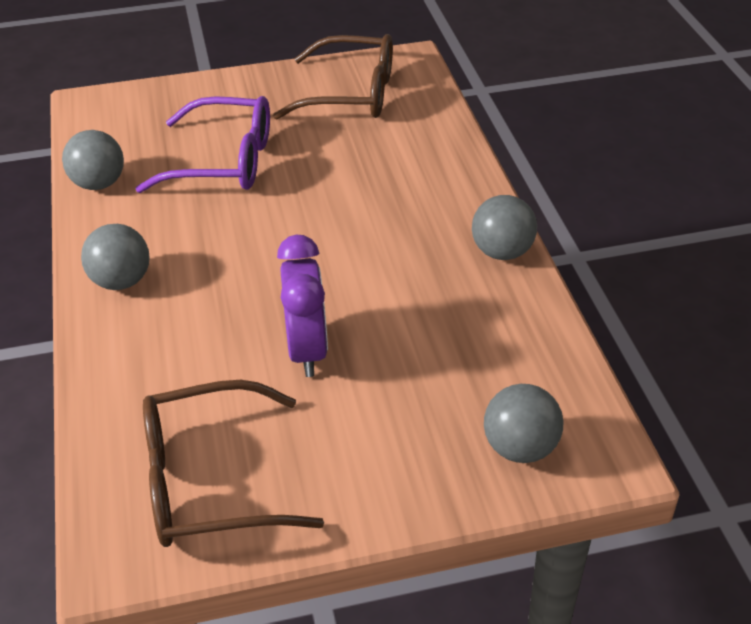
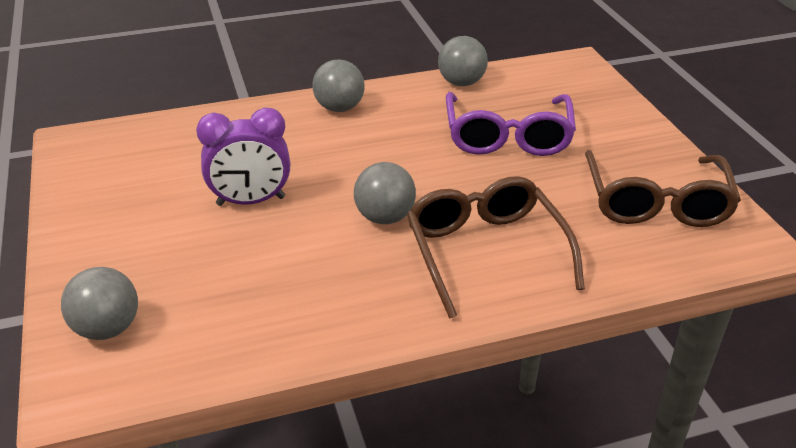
camera: 85 degrees right, 5 degrees down
brown glasses [143,380,324,547] -> brown glasses moved to [407,176,585,319]
grey ball [472,195,537,260] -> grey ball moved to [354,162,416,224]

